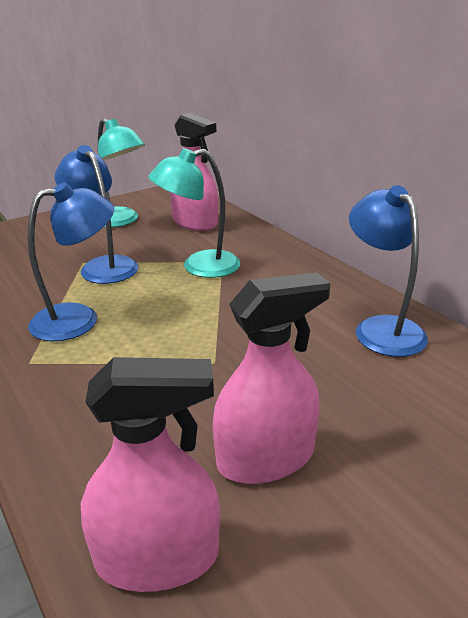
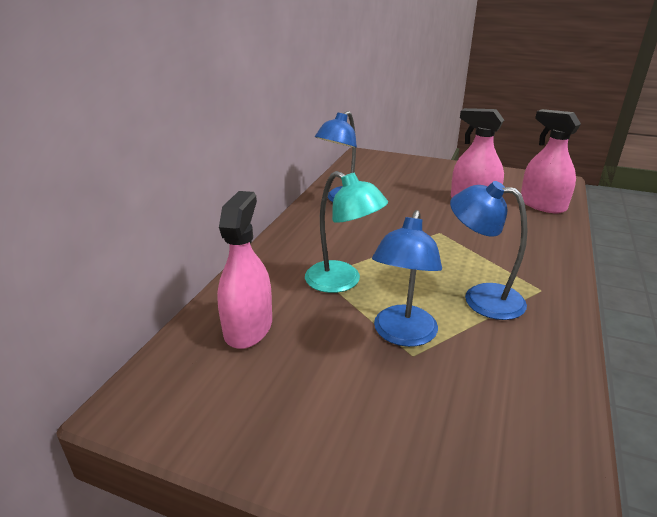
camera: 125 degrees left, 0 degrees up
turquoise lamp [98,118,145,227] -> none

